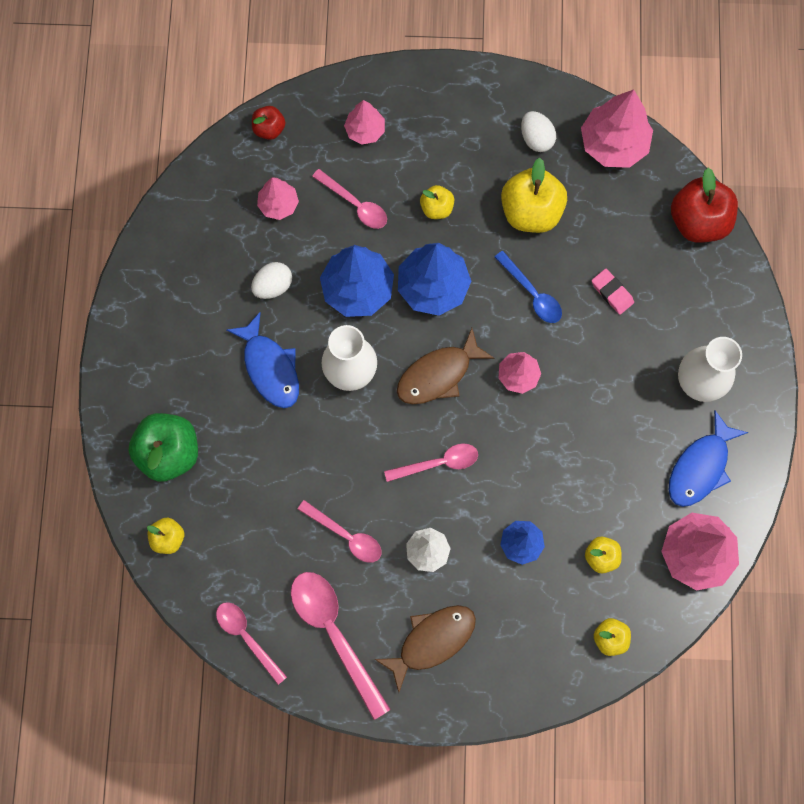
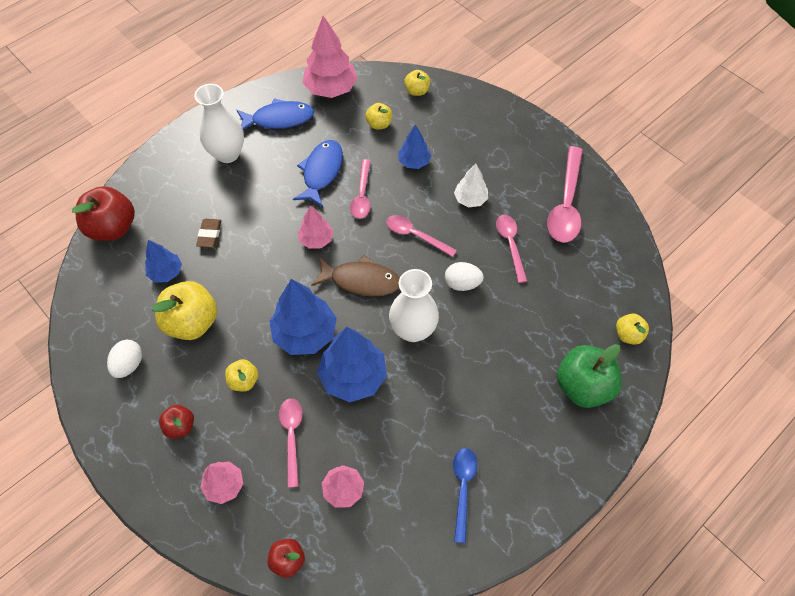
camera: 135 degrees left, 15 degrees down
pink spoon [216,602,287,685] -> pink spoon moved to [350,159,371,219]
blue fish [226,312,299,408] -> blue fish moved to [293,140,343,207]
white egg [251,262,292,299] -> white egg moved to [445,262,484,291]
brown fish [375,605,476,692] -> none
blue spoon [495,251,562,323] -> blue spoon moved to [453,448,478,543]
pink tree [581,89,653,168] -> none
pink eraser [592,269,634,315] -> brown eraser [196,219,222,248]
none -> blue tree [145,240,182,282]
none -> red apple [159,405,194,438]

